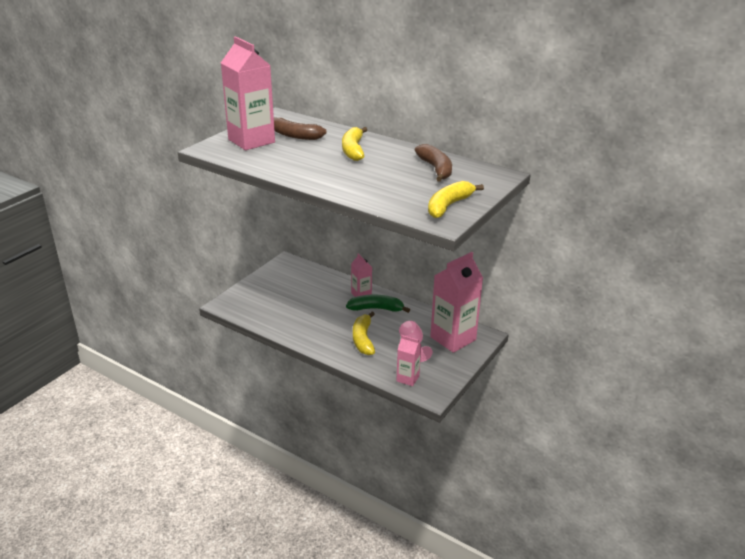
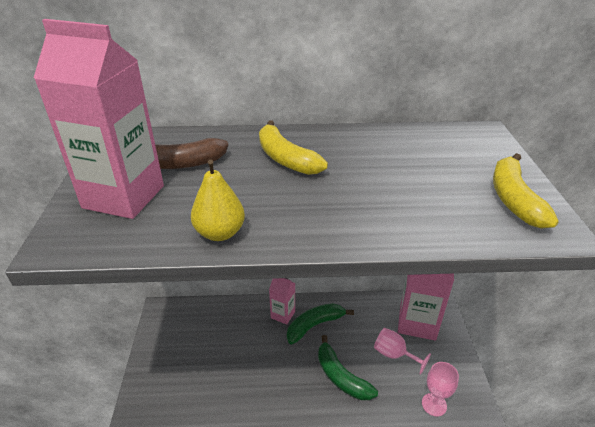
camera: 35 degrees left, 5 degrees up
yellow banana [353,312,375,355] -> green banana [318,335,378,400]
pink carton [396,335,421,386] -> pink goblet [422,362,459,417]
brown banana [415,144,452,182] -> none
none -> yellow pear [191,159,245,241]

